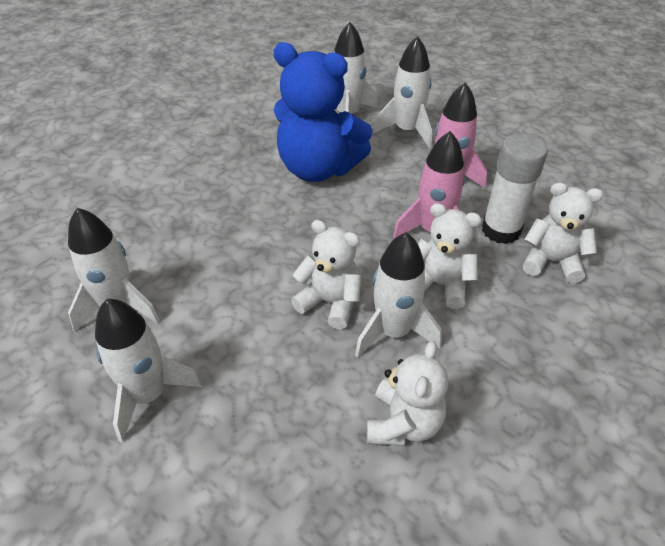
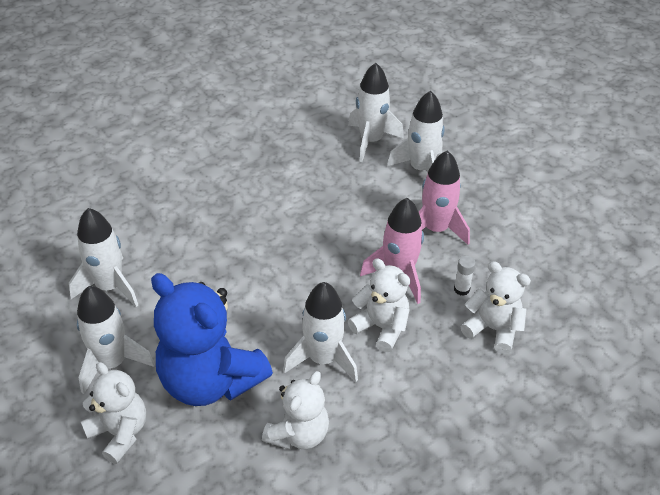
camera: 15 degrees right, 0 degrees up
blue teddy bear [273,42,372,182] -> blue teddy bear moved to [151,273,273,406]
white teddy bear [291,220,361,330] -> white teddy bear moved to [81,362,146,464]
white glue stick [482,134,548,244] -> white glue stick [454,256,476,296], size x0.44

